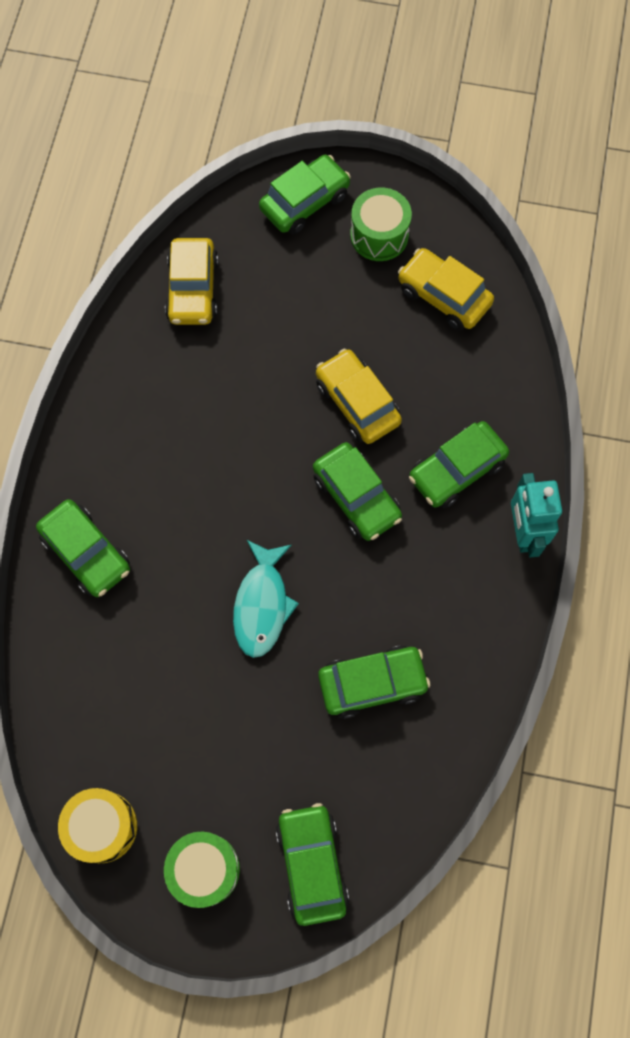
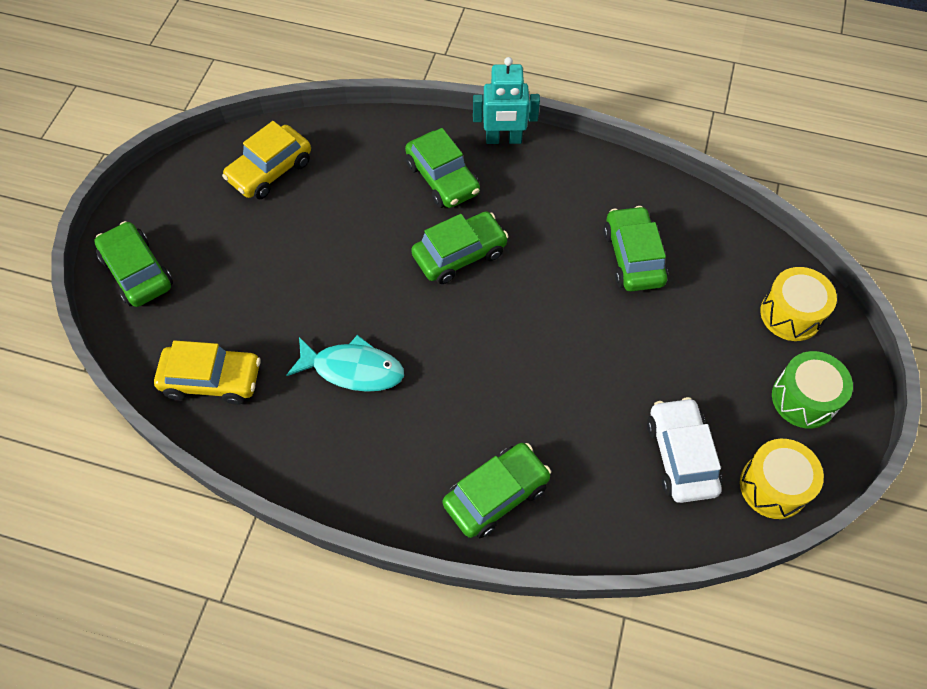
camera: 85 degrees left, 10 degrees down
turquoise fish [233,540,299,658] -> turquoise fish moved to [286,335,404,392]
green car [276,803,349,926] -> yellow drum [760,267,837,341]
yellow car [316,349,402,444] -> none
green drum [350,187,412,261] -> none
none -> white car [647,397,722,503]

